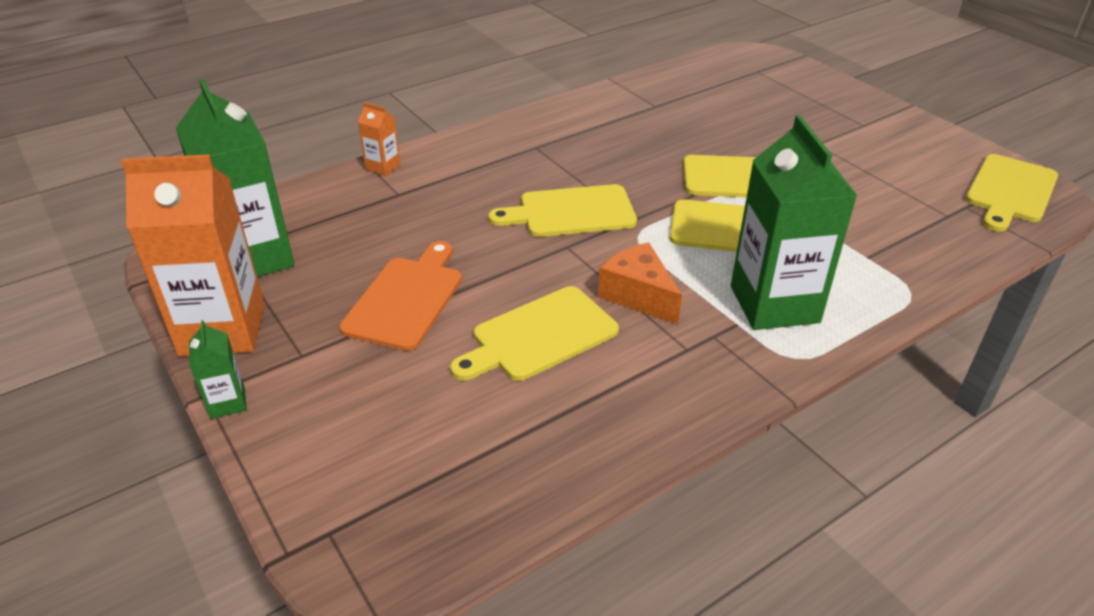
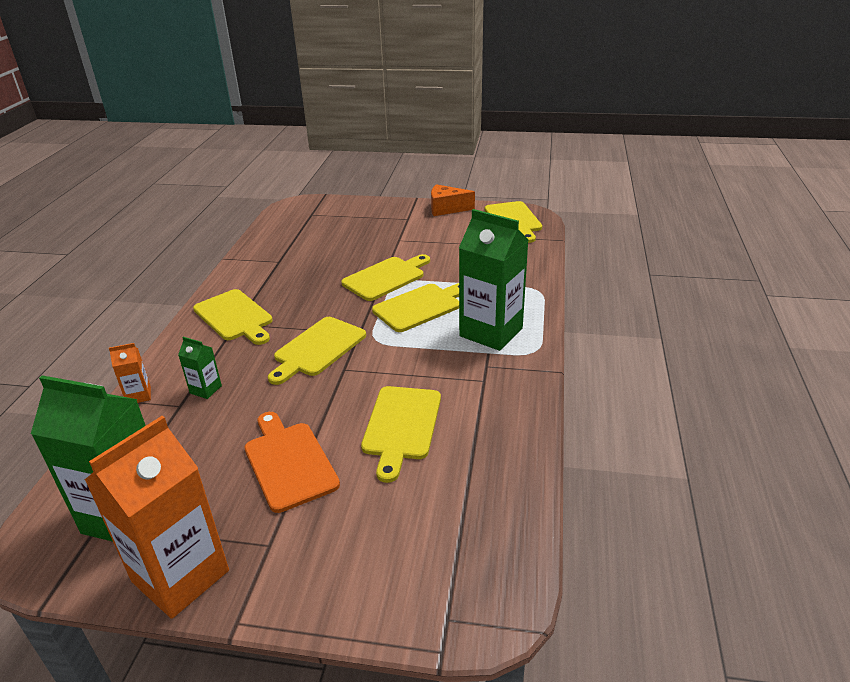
camera: 45 degrees left, 5 degrees down
green carton [189,320,247,419] -> green carton moved to [178,337,222,399]
orange cheese [598,242,682,324] -> orange cheese moved to [431,184,475,216]
none -> yellow cutting board [193,289,273,345]

